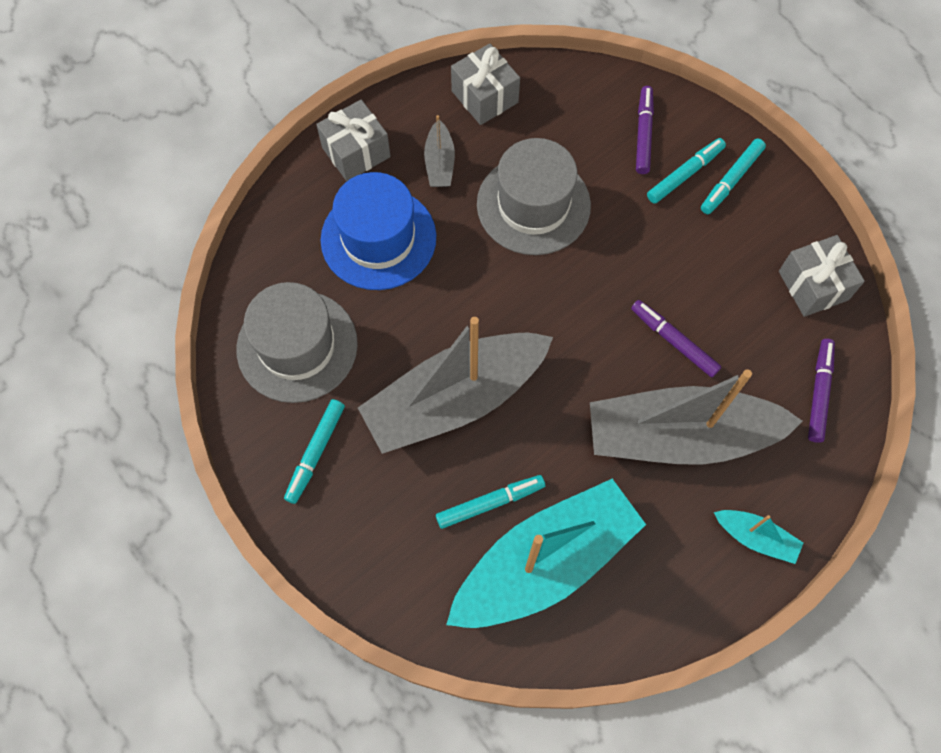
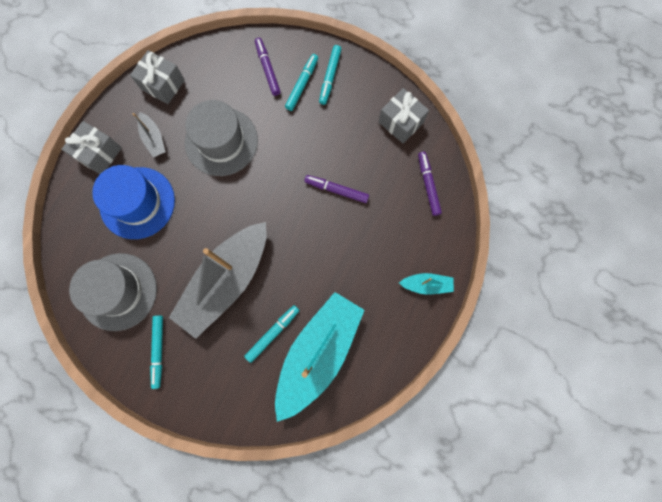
camera: 25 degrees left, 10 degrees up
grey boat [590,369,803,465] -> none

